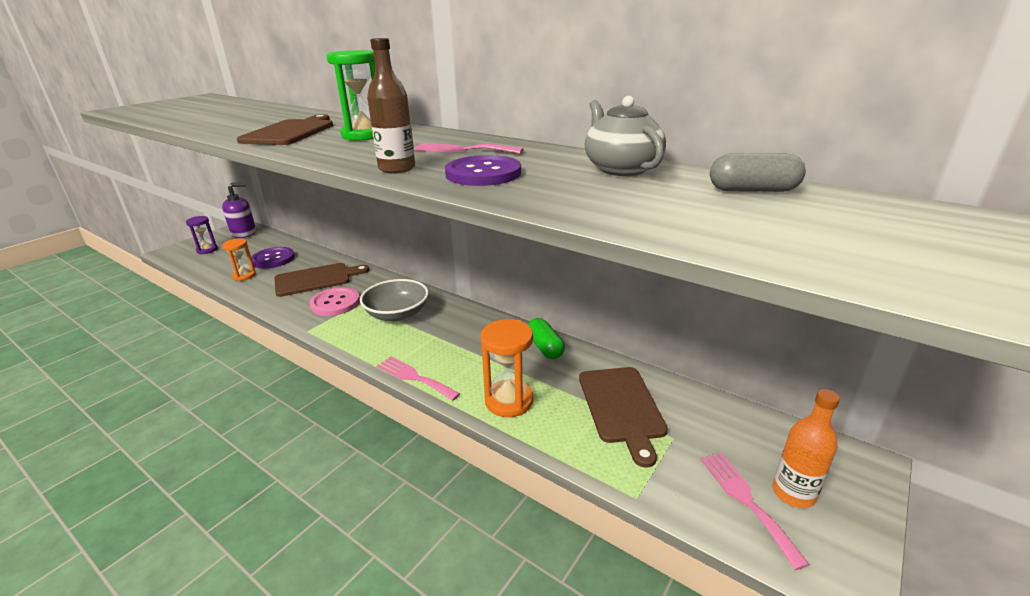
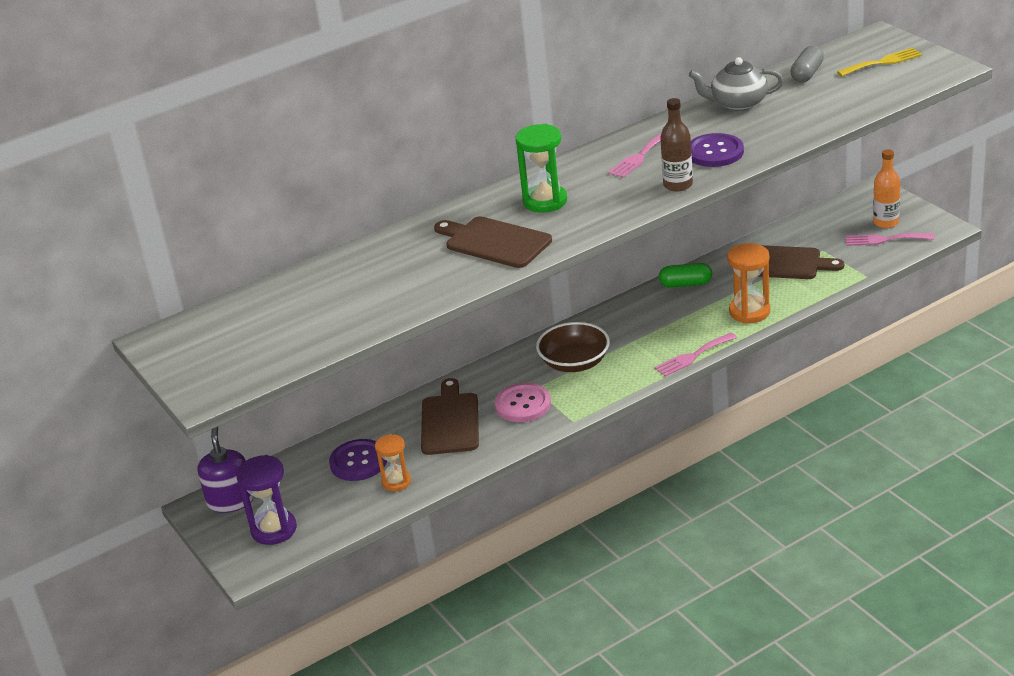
camera: 65 degrees left, 5 degrees up
purple hourglass [186,216,218,254] -> purple hourglass [236,455,297,545], size x1.53
grey bowl [360,279,429,321] -> brown bowl [536,322,610,372]
none -> yellow fork [837,48,922,76]

